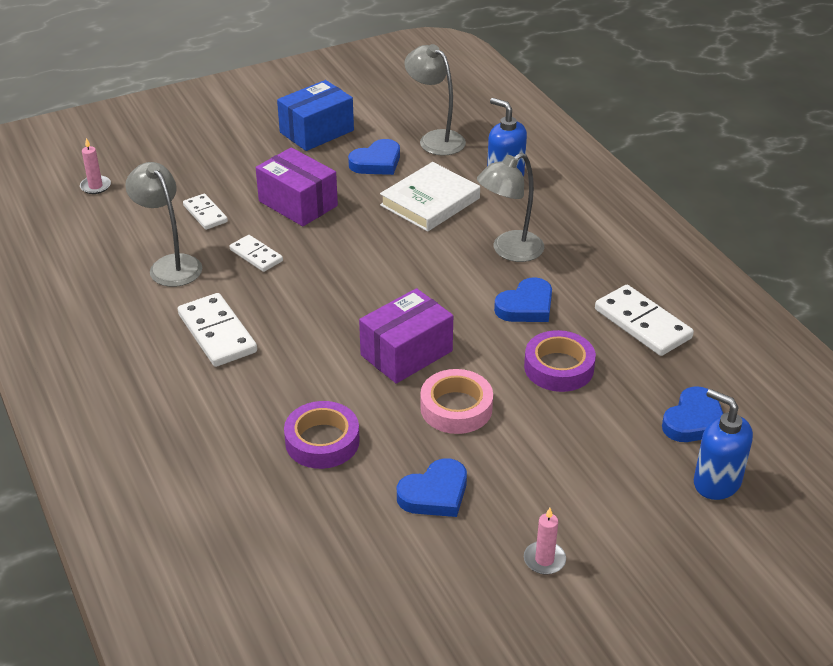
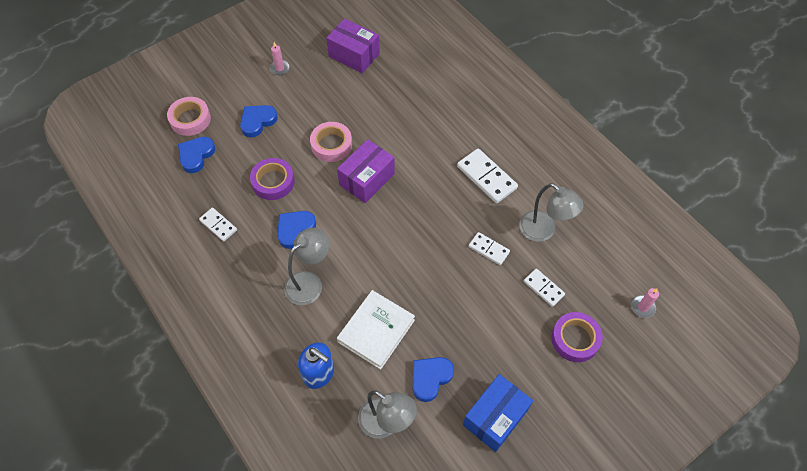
camera: 170 degrees right, 20 degrees up
purple box [256,147,338,226] -> purple box moved to [326,18,380,73]
purple tape [284,401,360,469] -> purple tape moved to [551,312,603,362]
blue heart [397,458,467,517] -> blue heart moved to [240,105,278,138]
white domino [595,285,694,356] -> white domino [199,208,237,241], size x0.60
blue soap dispenser [694,389,753,500] -> pink tape [167,97,211,136]

